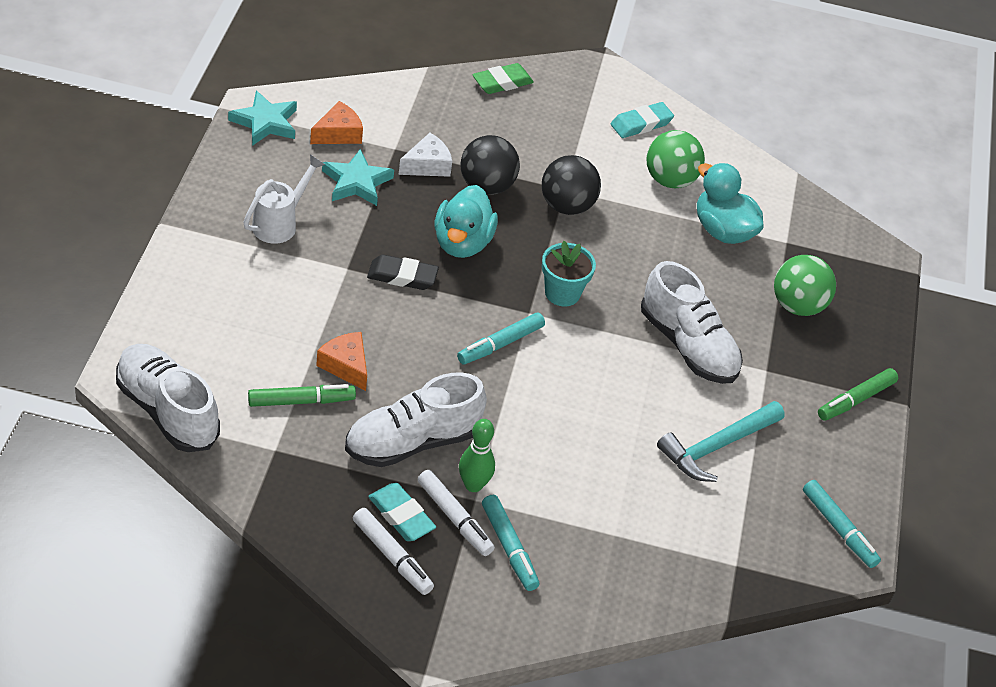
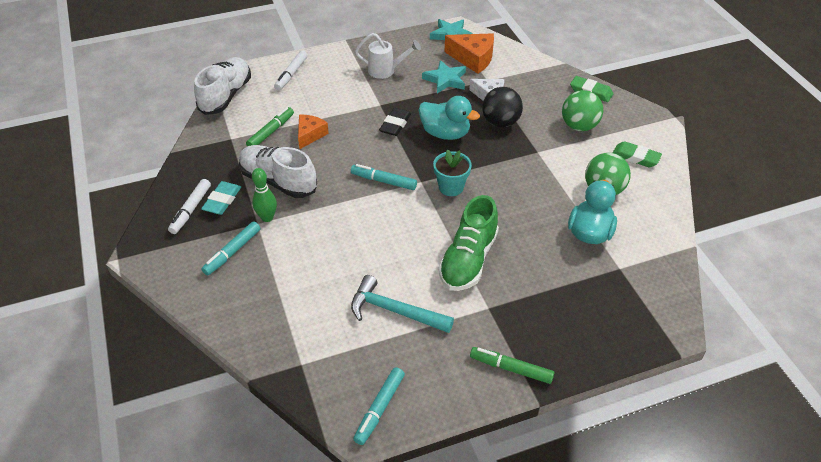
camera: 65 degrees right, 0 degrees up
green marker [248,384,356,407] -> green marker turned 105 degrees counterclockwise [246,107,294,147]
orange cheese [310,101,363,144] -> orange cheese [444,33,494,74], size x1.51
black eraser [367,255,439,290] -> black eraser turned 45 degrees clockwise [379,108,411,136]
white marker [418,470,495,556] -> white marker moved to [274,51,307,90]
turquoise duck [434,185,498,258] -> turquoise duck turned 135 degrees counterclockwise [419,96,480,140]
black ball [542,155,601,215] -> none
turquoise eraser [611,102,674,138] -> green eraser [613,141,662,167]
white shoe [641,261,743,384] -> green shoe [439,195,499,291]
green ball [774,255,836,316] -> green ball moved to [562,90,603,131]

